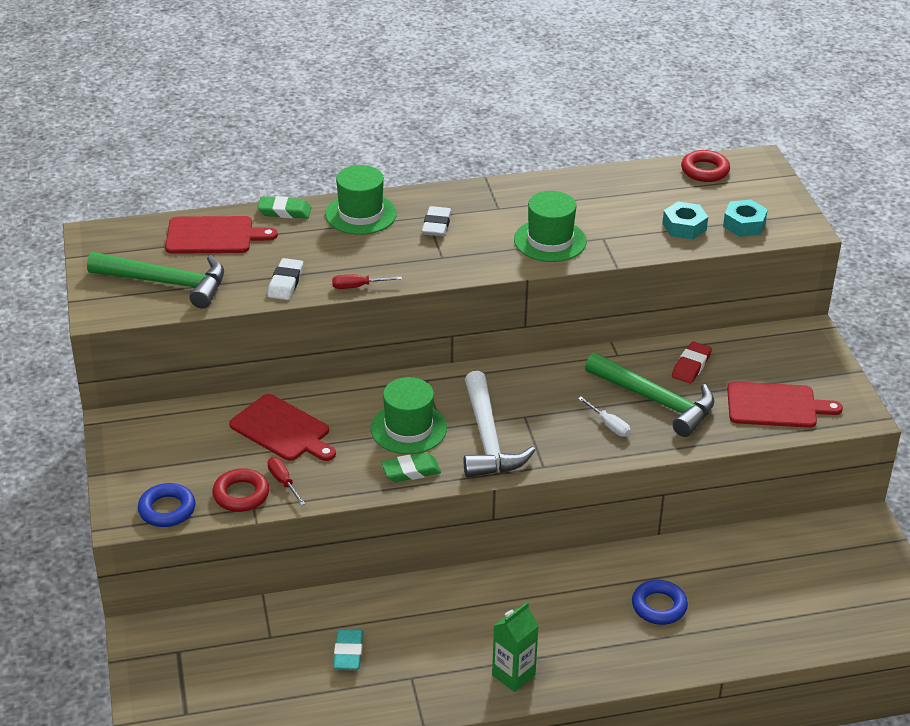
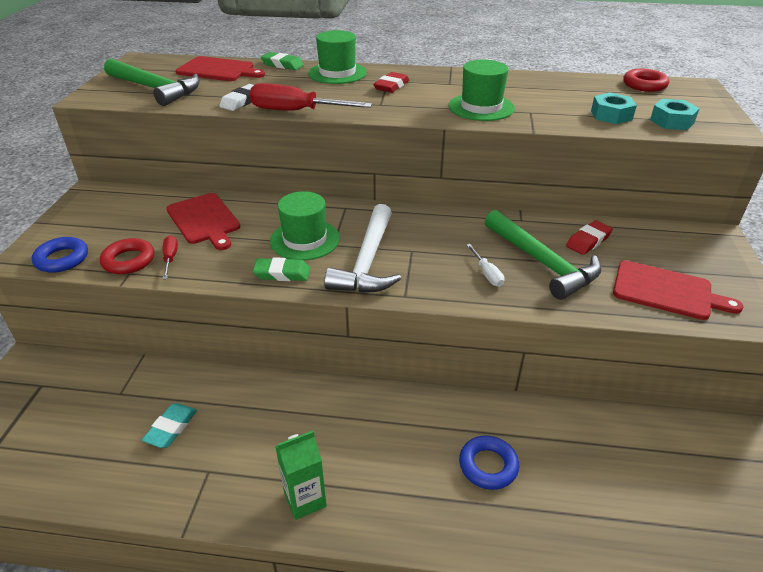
camera: 20 degrees right, 0 degrees up
red screwdriver [332,275,402,289] -> red screwdriver [249,83,372,111], size x2.01
white eraser [422,206,452,236] -> red eraser [373,72,409,93]

